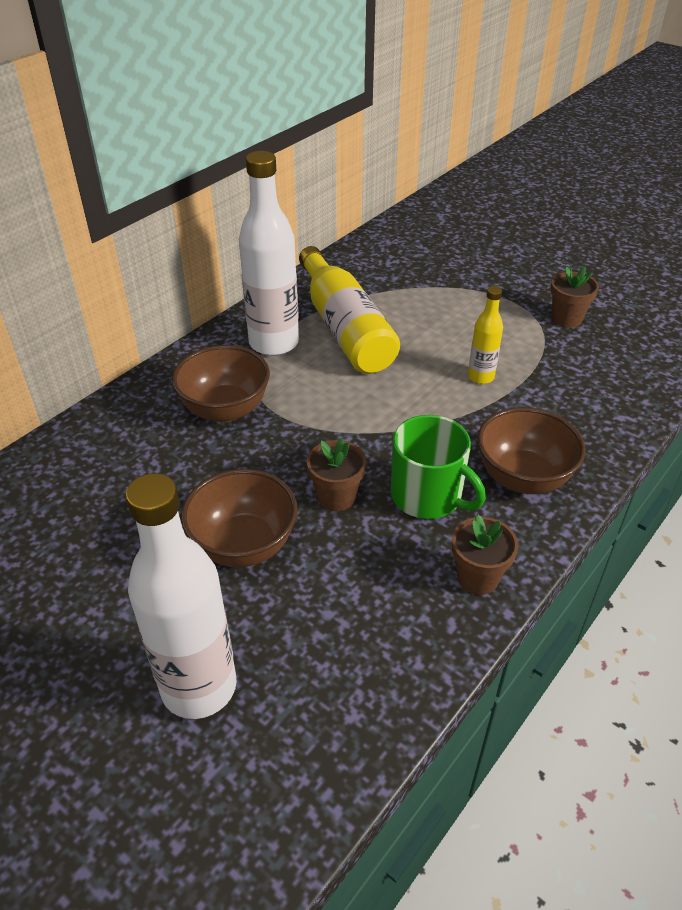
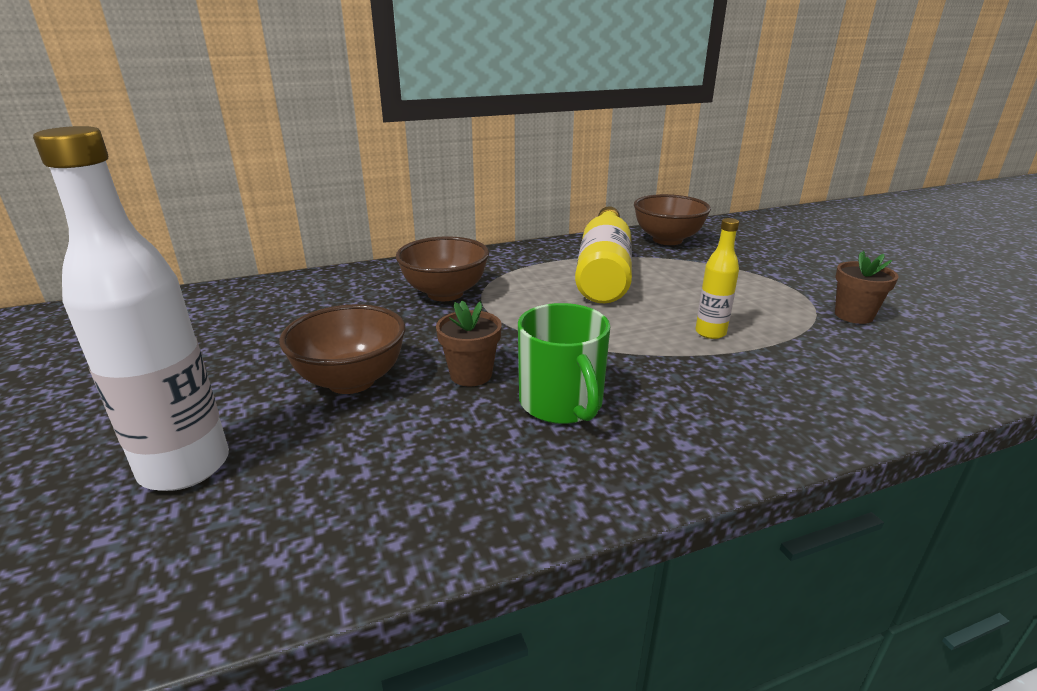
camera: 30 degrees right, 15 degrees down
white bottle [239,151,299,356] -> none
brown flower pot [452,515,519,595] -> none
brown bowl [477,407,586,494] -> brown bowl moved to [634,194,711,245]

